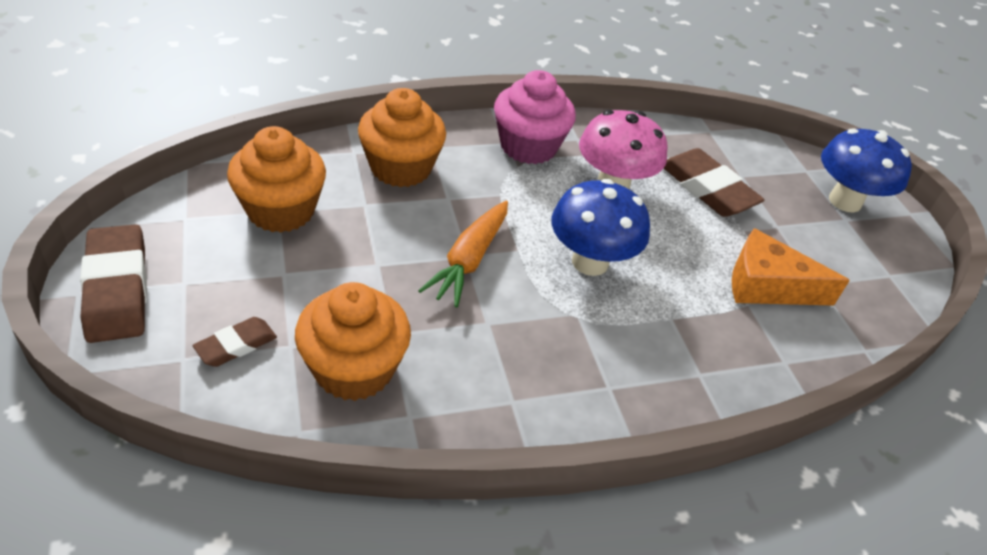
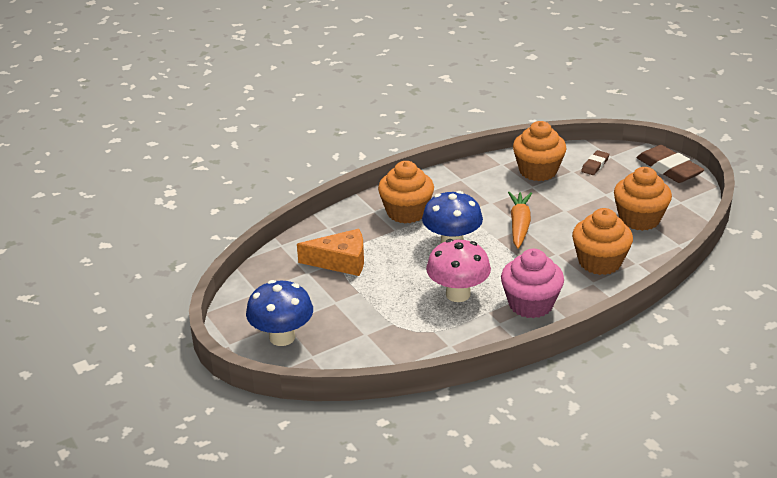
camera: 170 degrees right, 10 degrees down
brown eraser [664,148,765,217] -> none
none -> orange cupcake [378,161,434,223]

